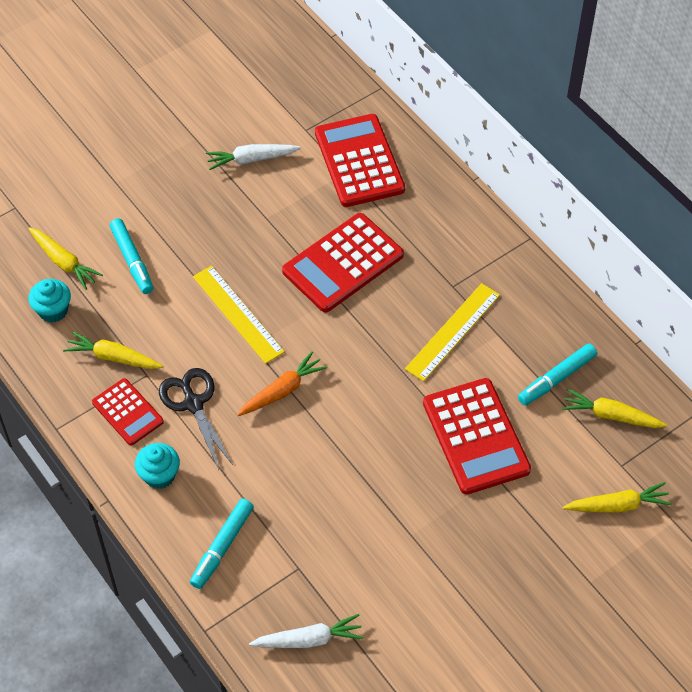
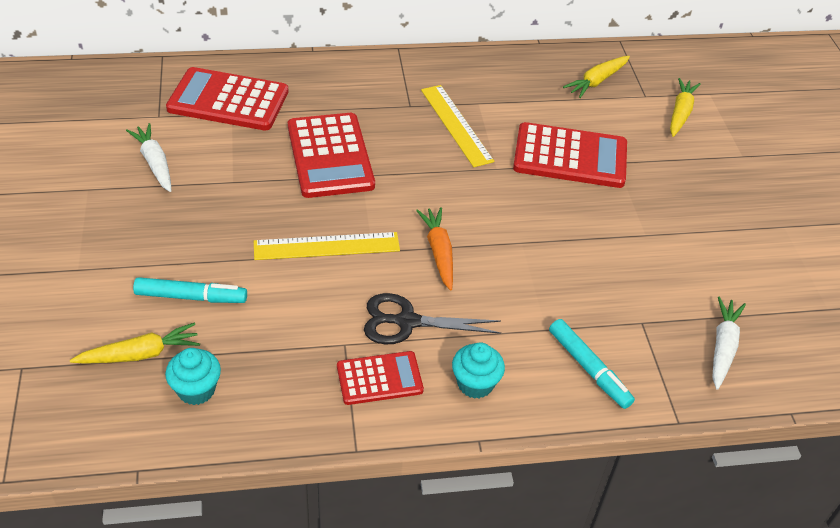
camera: 65 degrees left, 10 degrees down
yellow carrot [63,331,163,369] -> none
white carrot [206,144,301,170] -> white carrot turned 135 degrees clockwise [126,123,171,192]
turquoise marker [518,343,597,405] -> none

